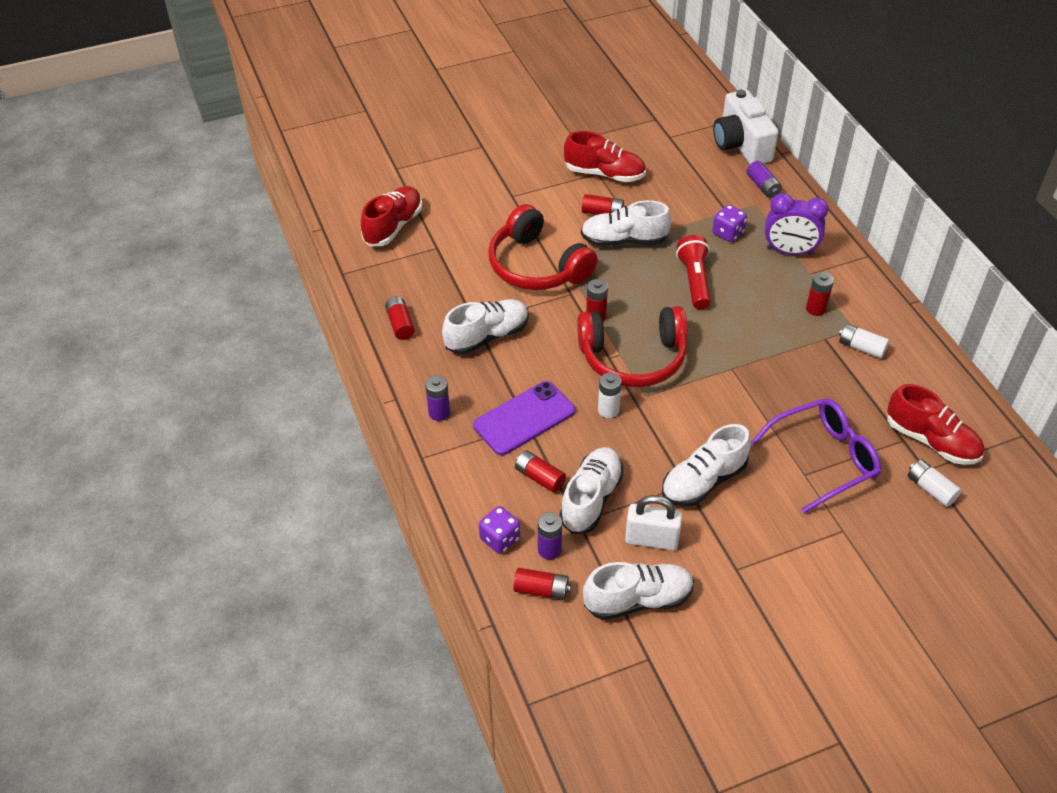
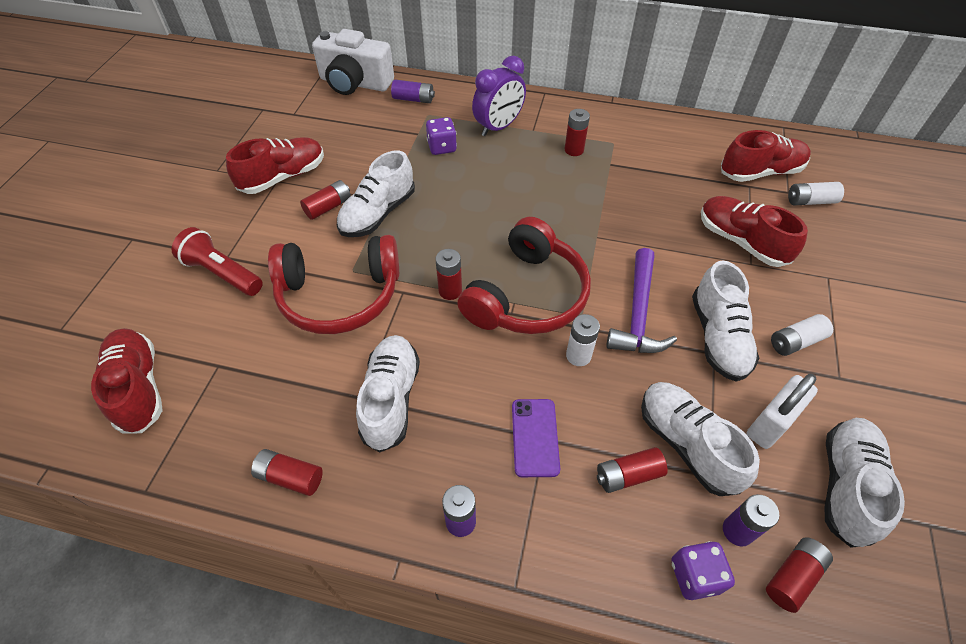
camera: 55 degrees left, 5 degrees up
purple phone [473,381,575,455] -> purple phone [512,399,560,477], size x0.66
red flashlight [676,235,711,309] -> red flashlight moved to [172,227,263,296]
purple glasses [751,398,881,513] -> red shoe [701,196,808,267]
white battery [839,324,889,358] -> white battery moved to [771,314,833,356]
none -> purple hammer [606,248,677,353]

